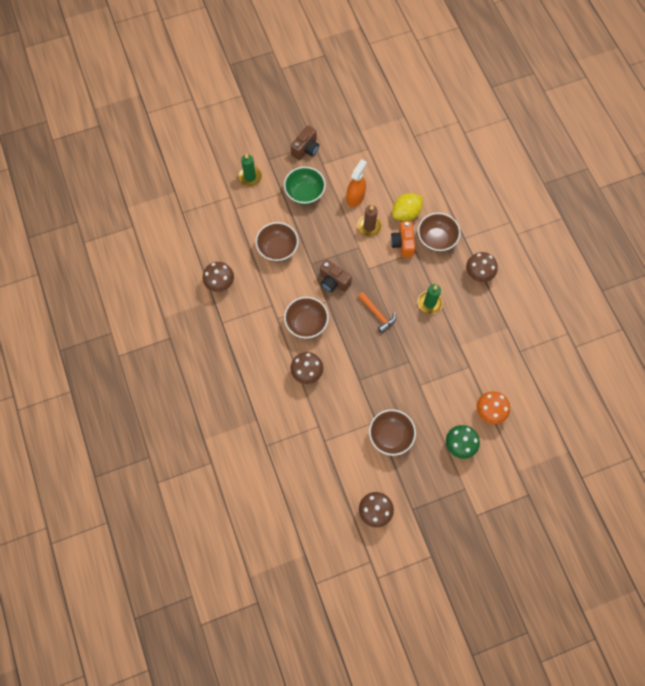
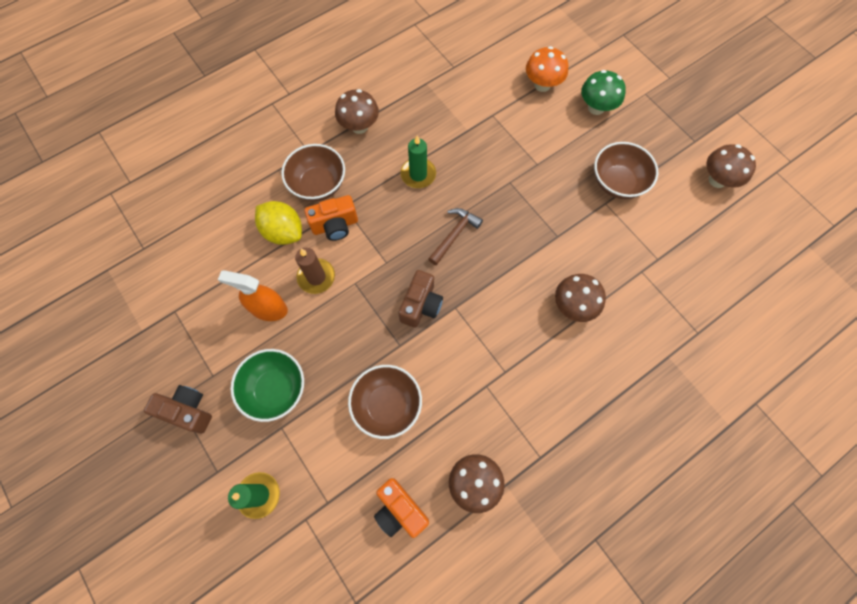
camera: 105 degrees left, 0 degrees up
brown bowl [284,297,329,338] -> none
orange hammer [358,292,396,333] -> brown hammer [428,208,483,265]
none -> orange camera [374,478,429,538]

